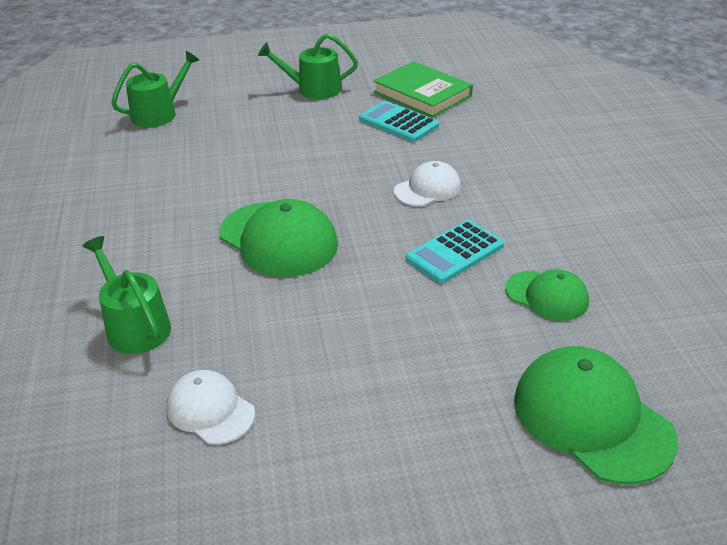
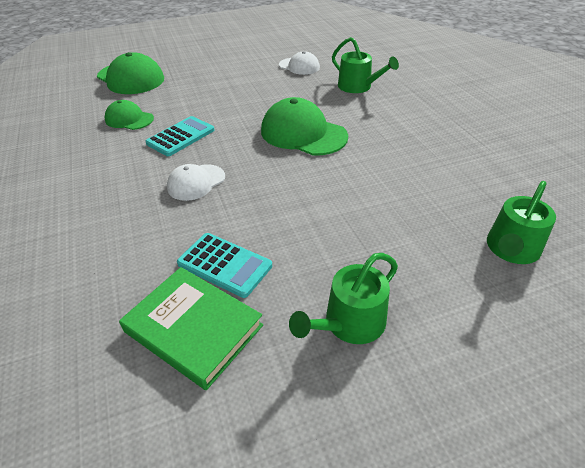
camera: 170 degrees right, 5 degrees up
green watering can [258,33,358,99] -> green watering can turned 150 degrees clockwise [289,253,398,344]

